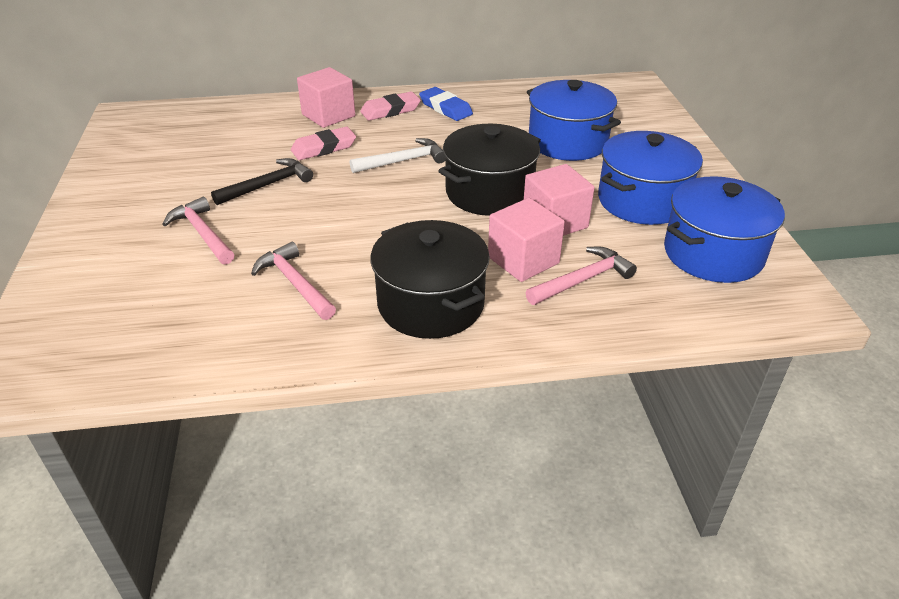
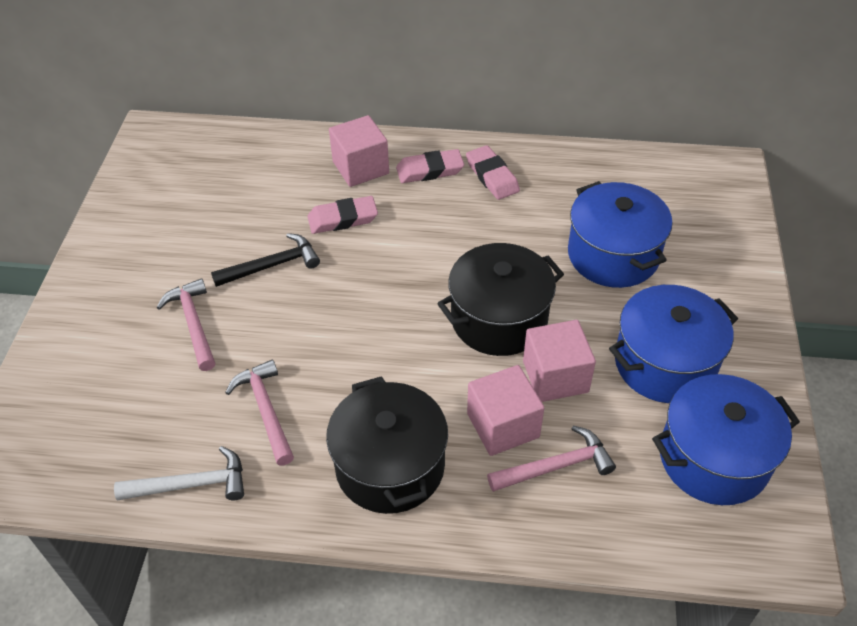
camera: 15 degrees right, 10 degrees up
white hammer [350,138,446,173] -> white hammer moved to [114,446,244,500]
blue eraser [419,87,473,121] -> pink eraser [466,145,520,200]

